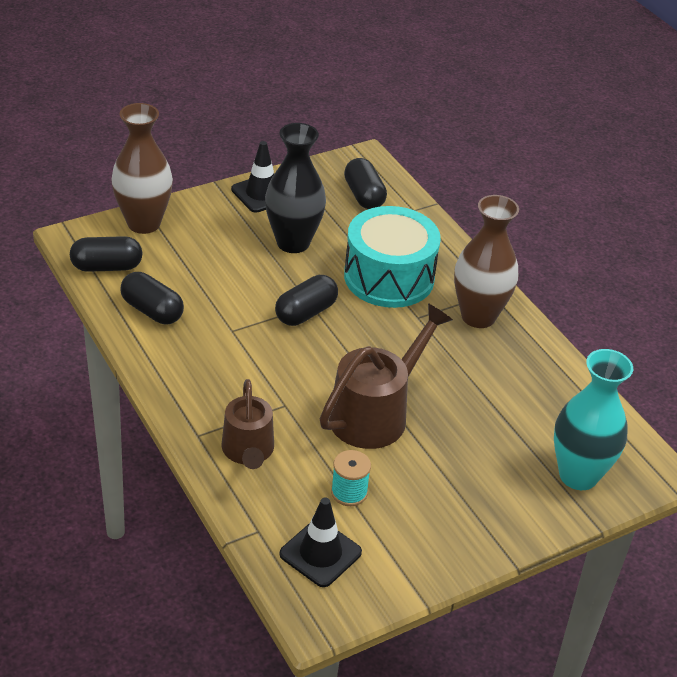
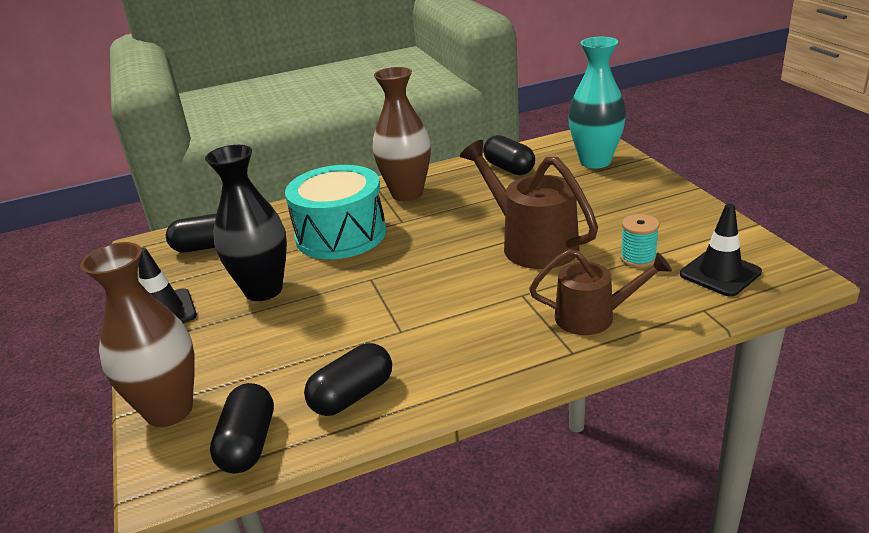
camera: 75 degrees left, 10 degrees down
black capsule [275,275,338,326] -> black capsule moved to [483,135,535,175]

